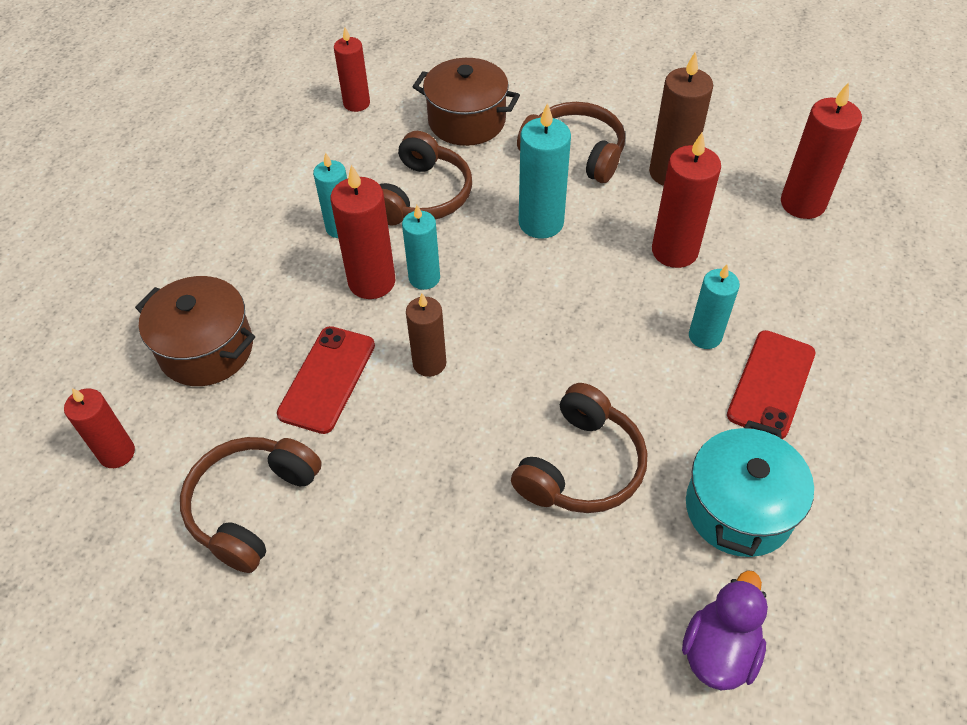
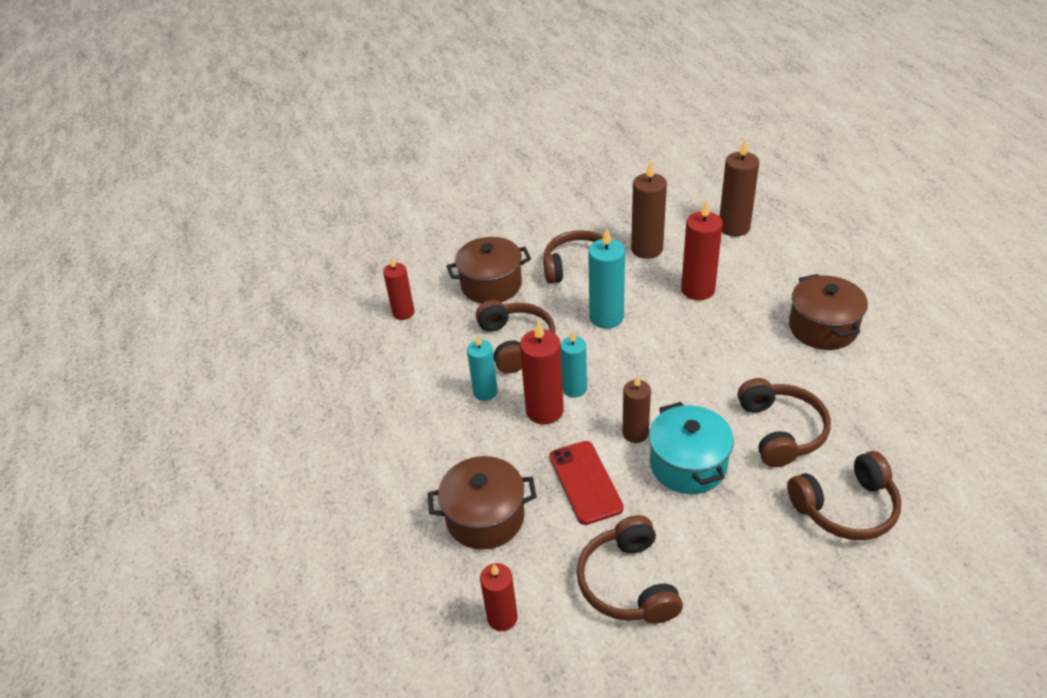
camera: 35 degrees left, 10 degrees down
purple duck [682,570,768,690] -> none
turquoise pot [686,420,814,557] -> turquoise pot moved to [649,402,734,494]
turquoise candle [689,265,740,349] -> none
red phone [727,330,815,439] -> brown pot [789,274,868,350]
red candle [781,82,862,219] -> brown candle [719,139,759,237]
none -> brown headphones [787,451,901,540]

